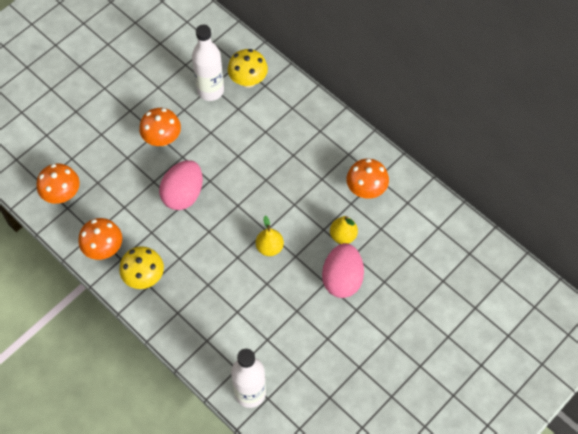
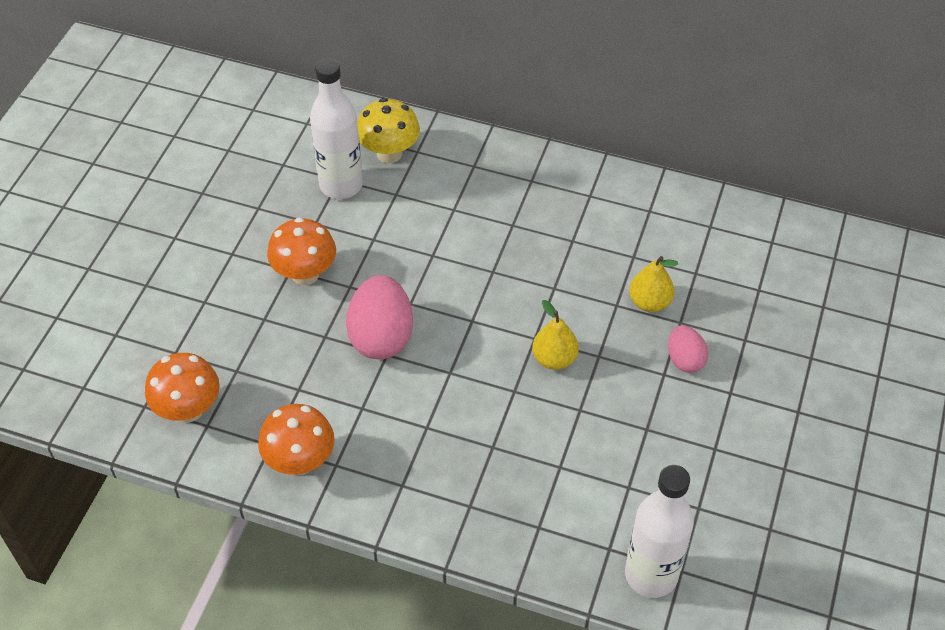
camera: 25 degrees left, 10 degrees down
yellow mushroom [119,246,164,289] -> none
pink egg [322,243,364,298] -> pink egg [668,326,708,373], size x0.57
orange mushroom [346,159,389,199] -> none

